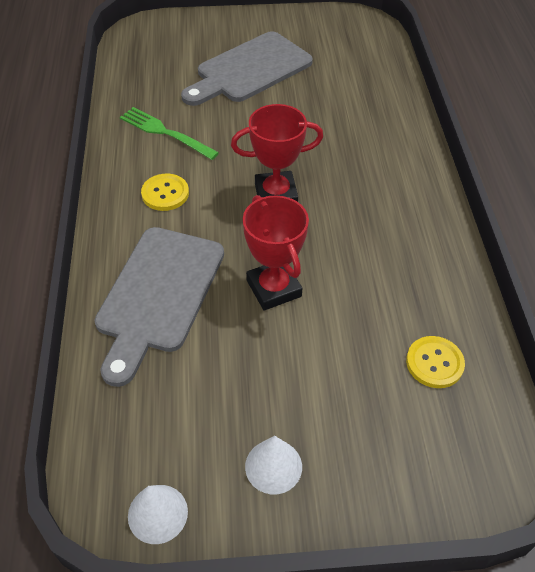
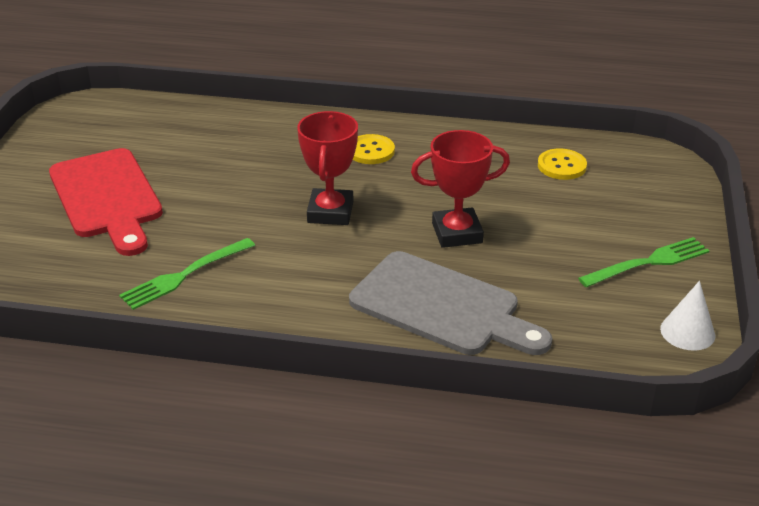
camera: 75 degrees left, 15 degrees down
yellow button [141,173,189,211] -> yellow button moved to [353,134,395,164]
grey cutting board [181,31,313,106] -> red cutting board [49,148,163,256]
white cone [245,436,302,494] -> green fork [578,237,710,288]

